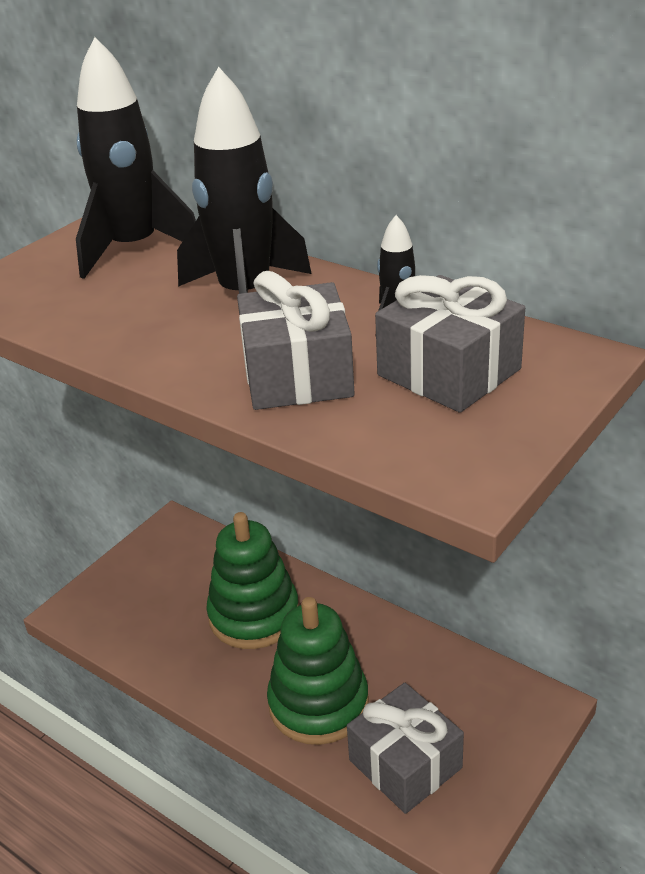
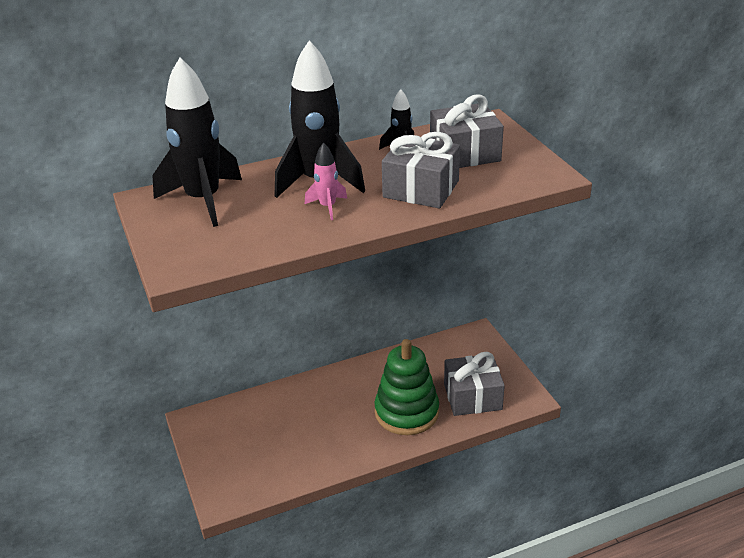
camera: 60 degrees left, 0 degrees up
green stacking toy [206,512,299,649] -> none
none -> pink rocket [305,143,347,220]

